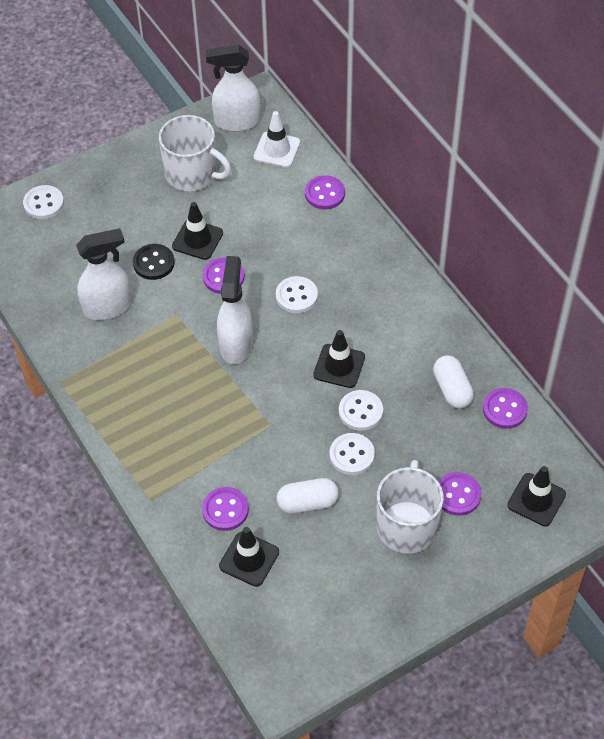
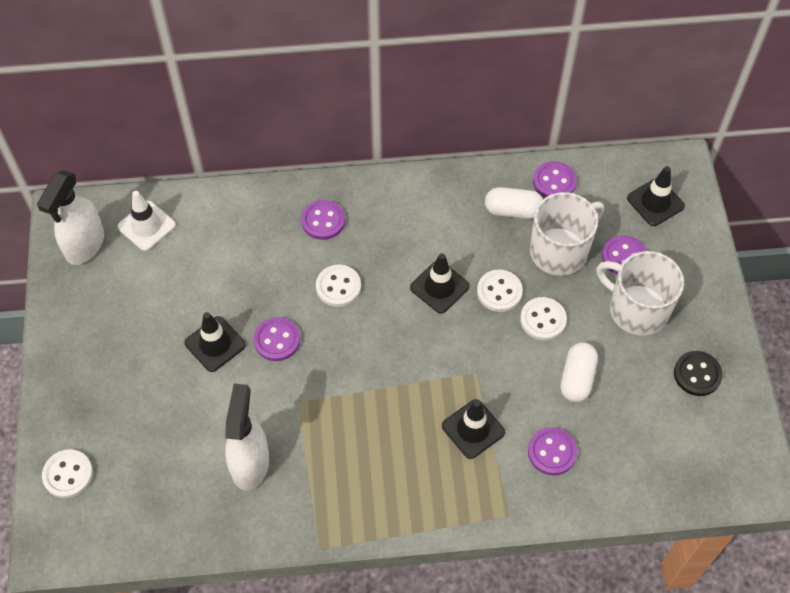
camera: 65 degrees left, 5 degrees up
black button [133,244,175,280] -> black button moved to [674,351,723,396]
white mug [159,115,231,191] -> white mug moved to [530,192,604,276]
white spray bottle [217,256,253,364] -> none
black traffic cone [219,527,279,587] -> black traffic cone moved to [442,399,505,459]
purple button [305,175,345,209] -> purple button moved to [301,200,345,240]

